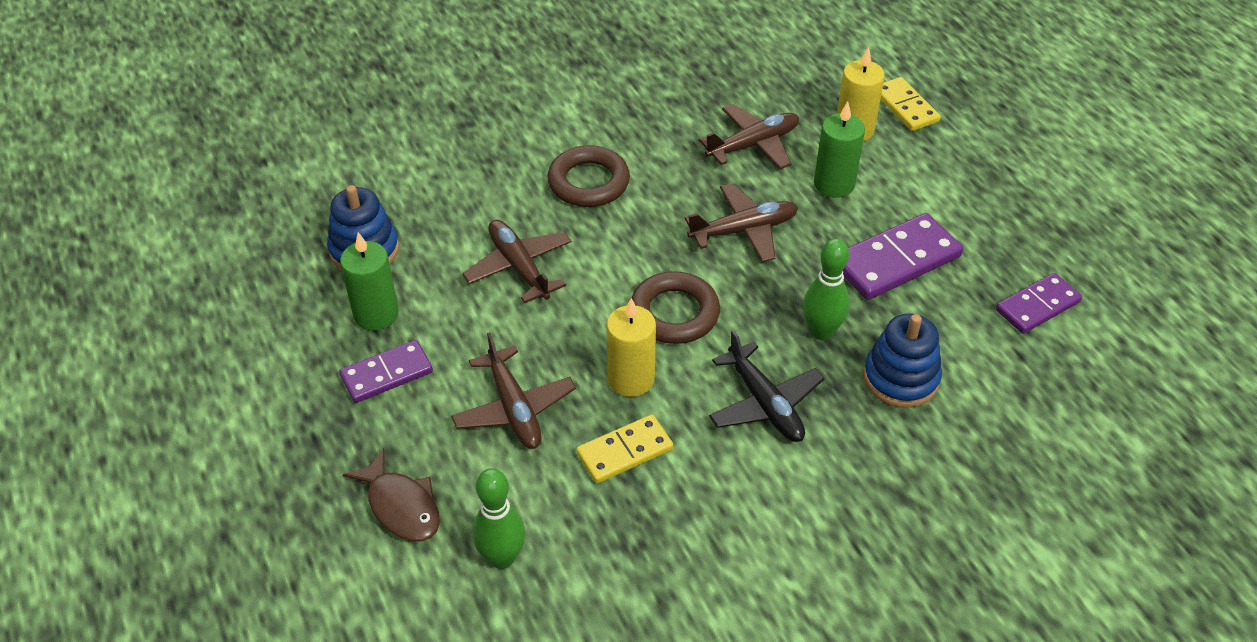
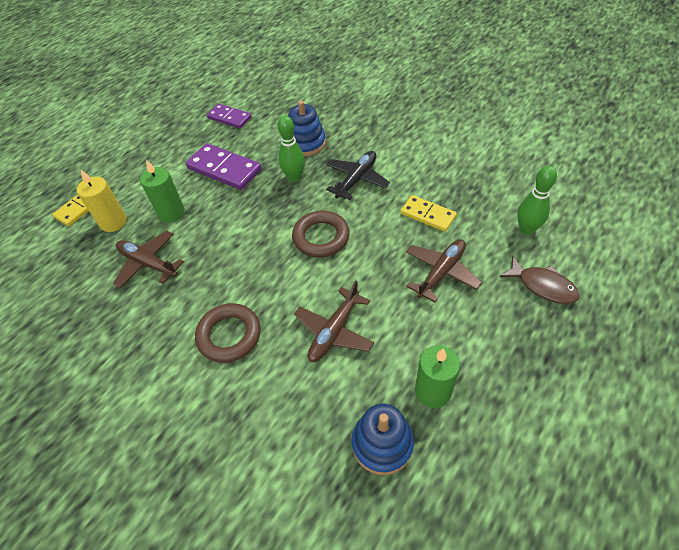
camera: 115 degrees left, 5 degrees up
purple domino [339,340,433,403] -> none
brown fish [343,449,440,541] -> brown fish turned 105 degrees clockwise [500,256,580,304]
yellow candle [606,298,656,397] -> none
brown plane [685,183,798,262] -> none

